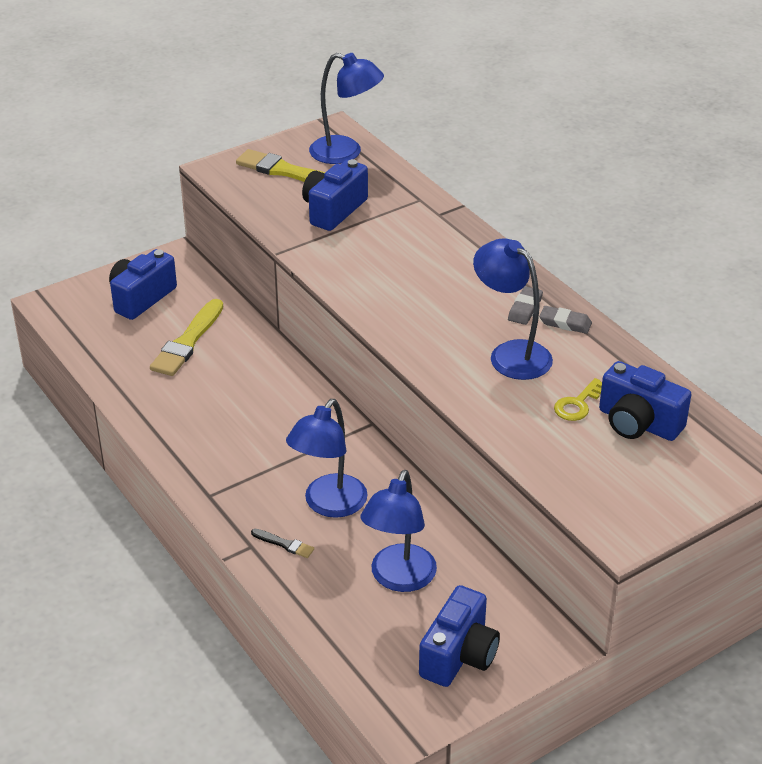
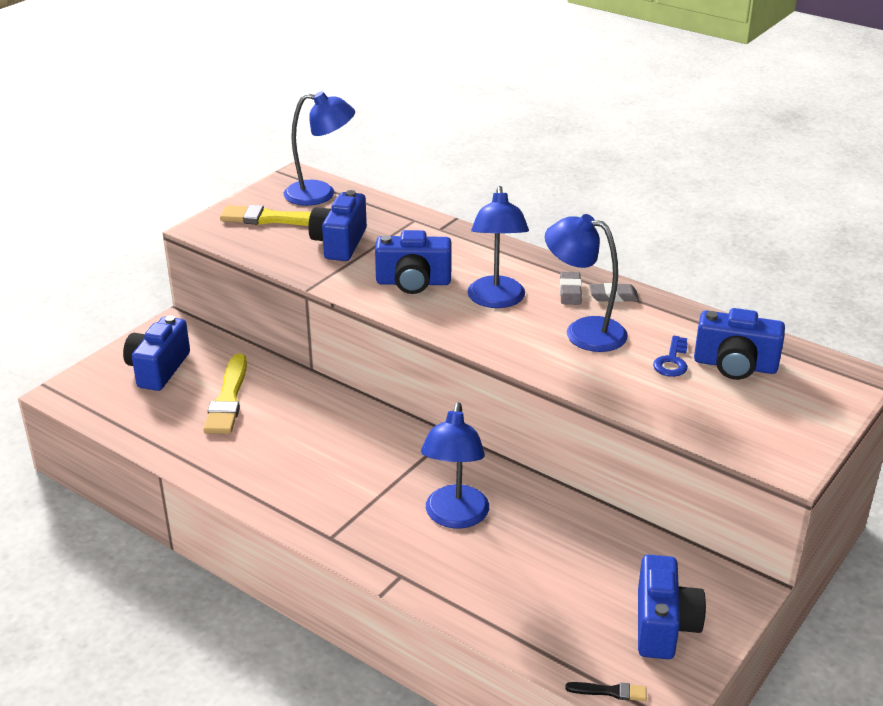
camera: 20 degrees left, 5 degrees down
black brush [251,529,314,558] -> black brush moved to [565,682,647,701]
blue lamp [361,470,437,592] -> blue lamp moved to [467,186,529,308]
yellow key [554,378,602,421] -> blue key [653,336,688,377]
none -> blue camera [375,230,452,294]

